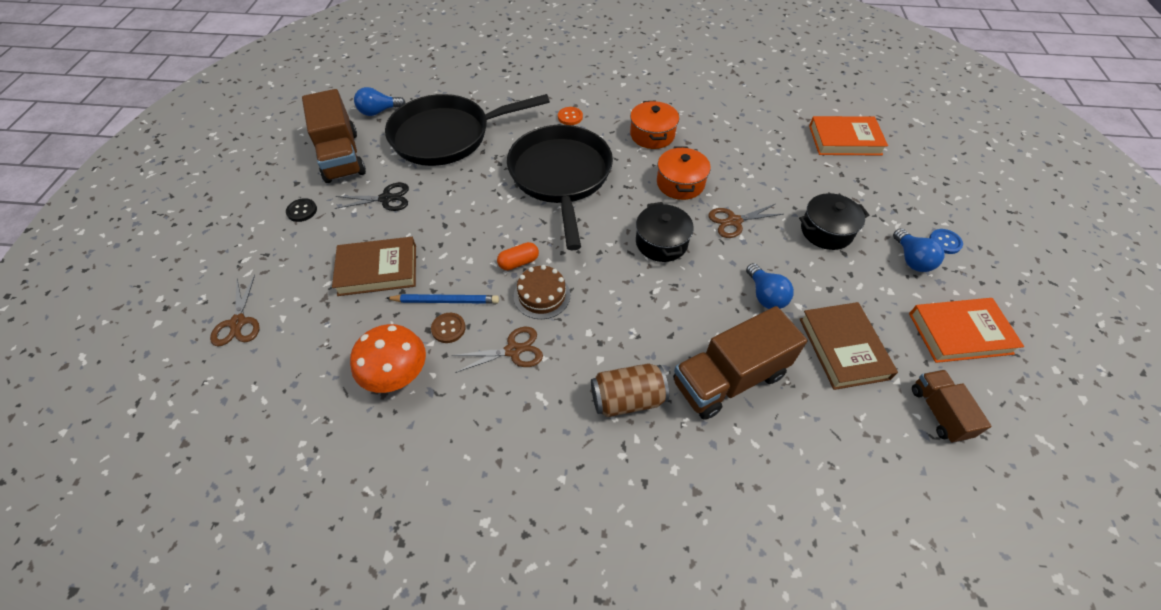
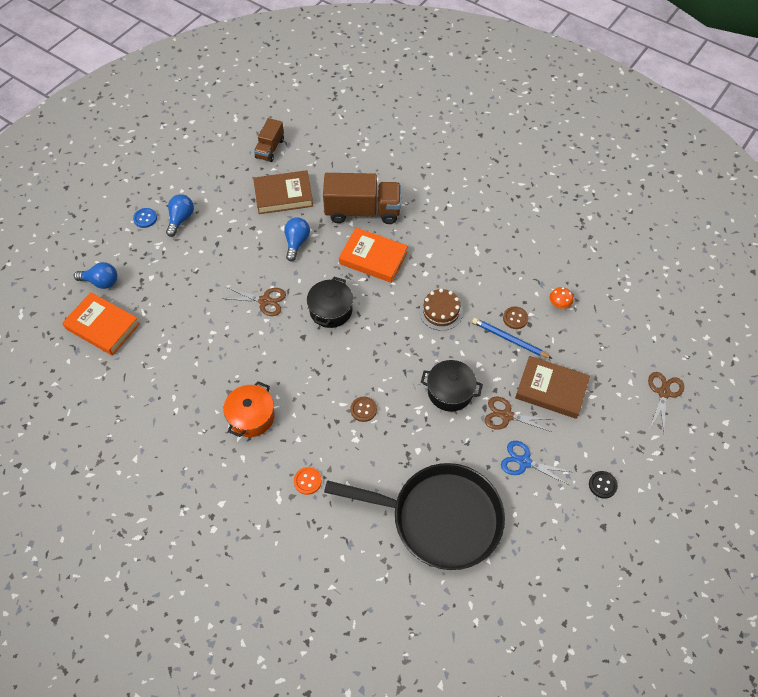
camera: 150 degrees left, 5 degrees up
brown truck [302,89,366,183] -> none
black scissors [335,182,409,211] -> blue scissors [501,441,572,485]
orange mushroom [350,324,426,393] -> orange mushroom [550,287,573,309], size x0.48
blue light bulb [354,87,406,116] -> blue light bulb moved to [74,262,117,289]
brown scissors [452,327,543,373] -> brown scissors moved to [484,396,554,432]
orange capsule [497,242,539,270] -> none
black pan [507,125,613,250] -> brown button [350,396,377,422]
brown can [591,363,669,417] -> none
orange pot [657,146,711,200] -> none
black pot [799,193,869,250] -> black pot moved to [421,360,483,412]
brown book [800,302,898,390] -> brown book turned 60 degrees clockwise [253,170,313,214]
orange book [909,298,1024,363] -> orange book moved to [339,228,408,283]

